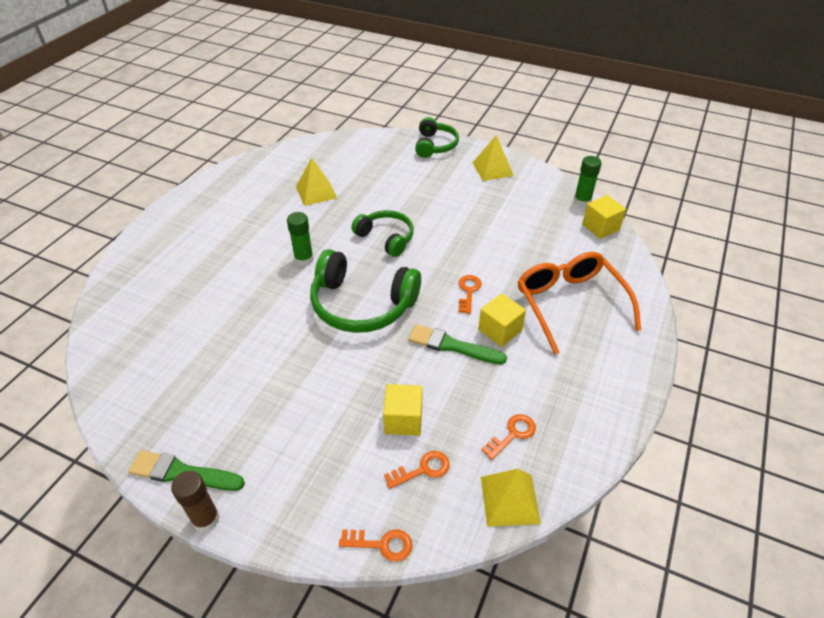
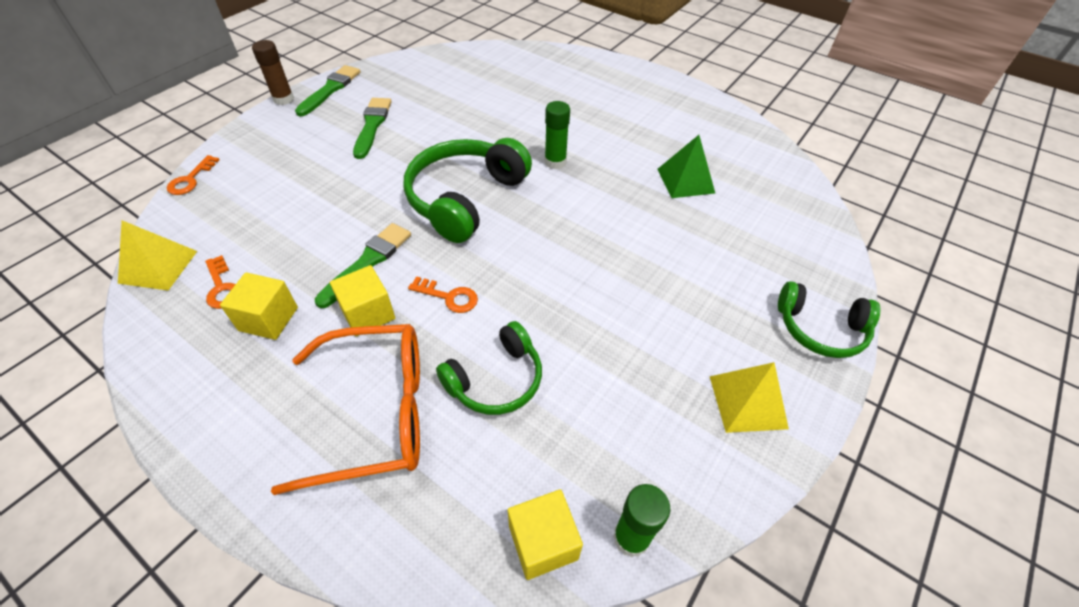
camera: 100 degrees right, 5 degrees up
yellow pyramid [296,158,337,206] -> green pyramid [658,135,715,198]
green headphones [352,210,414,257] -> green headphones moved to [436,321,542,415]
yellow cube [383,384,423,436] -> yellow cube moved to [220,272,298,340]
orange key [384,451,450,489] -> none
none -> green brush [353,98,392,159]

